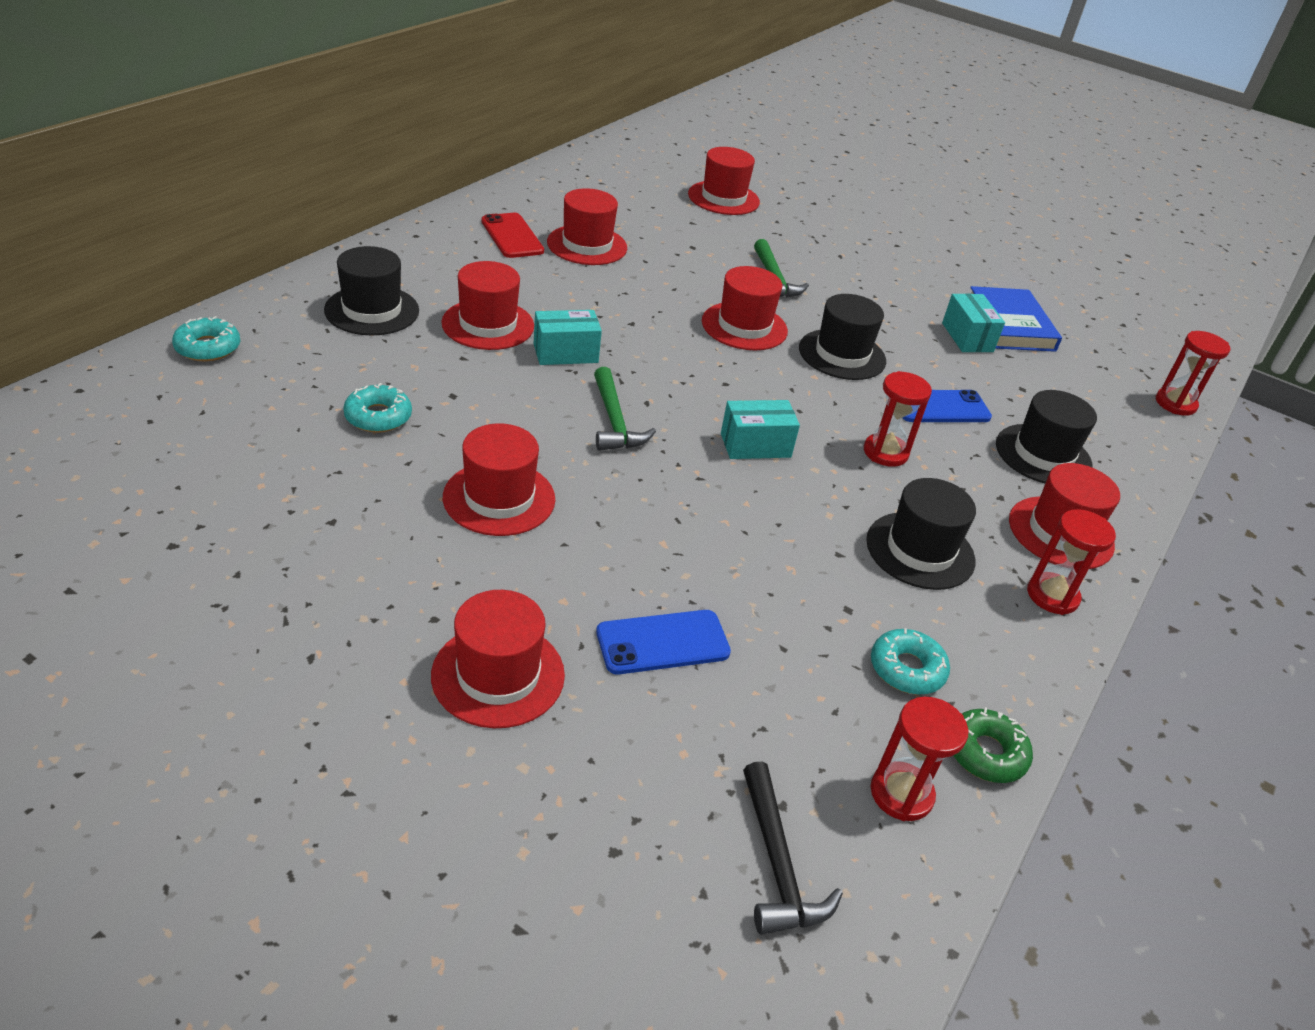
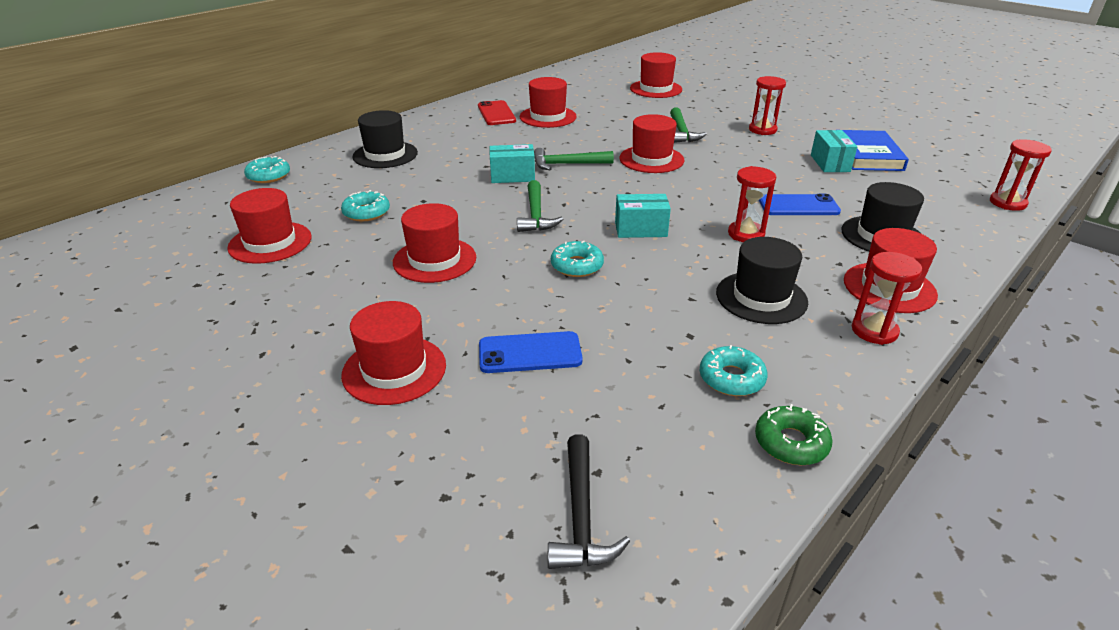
camera: 15 degrees right, 5 degrees down
red hat [441,261,534,350] -> red hat moved to [227,188,312,264]
black hat [799,294,886,380] -> none
red hourglass [870,697,969,821] -> red hourglass moved to [749,76,786,135]
none -> green hammer [534,148,614,170]
none -> turquoise donut [551,240,604,277]

